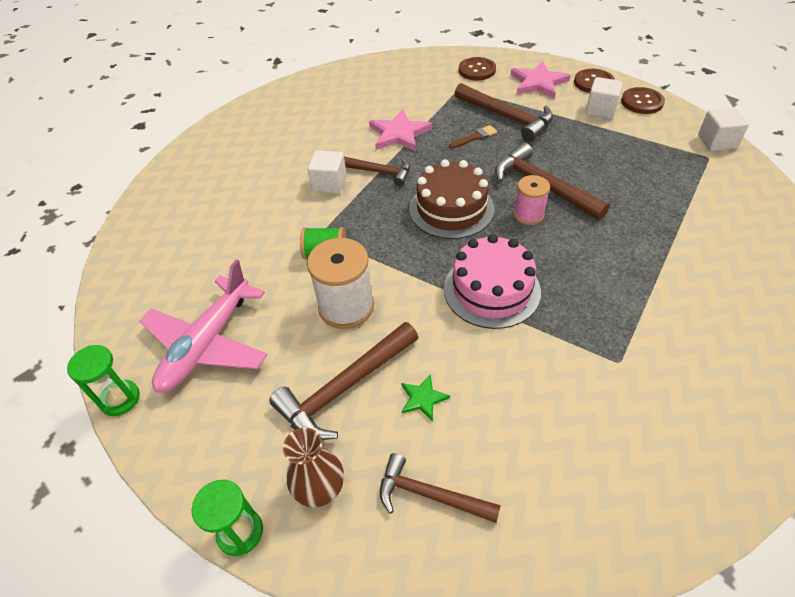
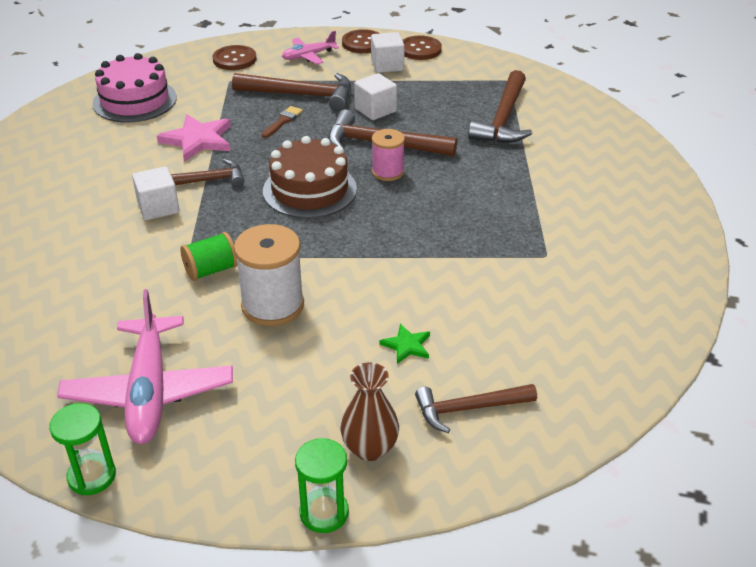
camera: 35 degrees left, 10 degrees down
brown hammer [269,322,418,440] -> brown hammer moved to [468,70,532,143]
pink cake [444,234,541,329] -> pink cake moved to [93,53,177,122]
pink star [510,61,571,98] -> pink plane [282,31,339,64]
white cube [698,108,749,151] -> white cube moved to [354,73,397,120]

